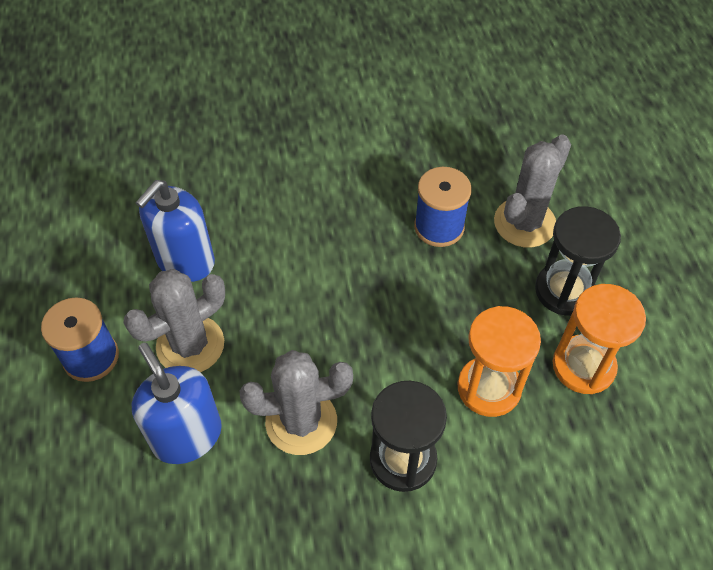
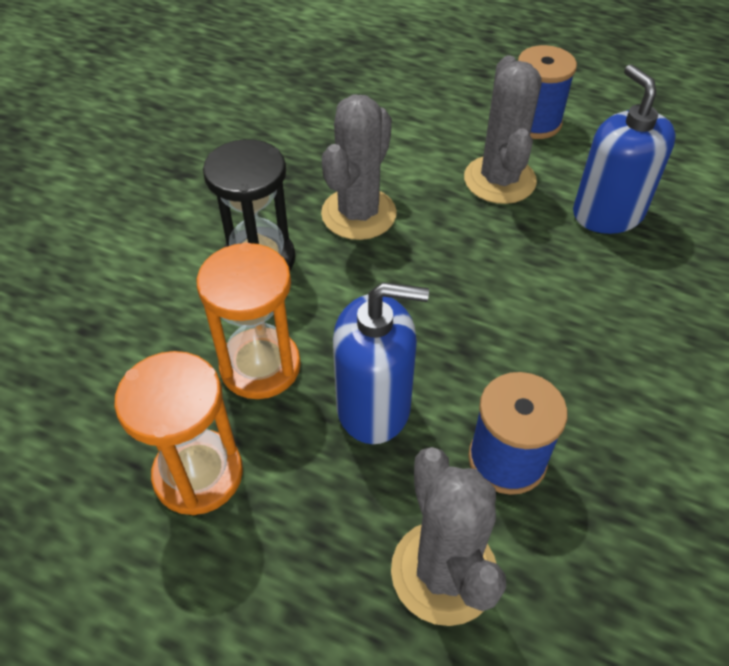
camera: 125 degrees right, 5 degrees down
blue soap dispenser [132,343,222,464] -> blue soap dispenser moved to [333,282,429,444]
black hourglass [535,206,621,316] -> none

